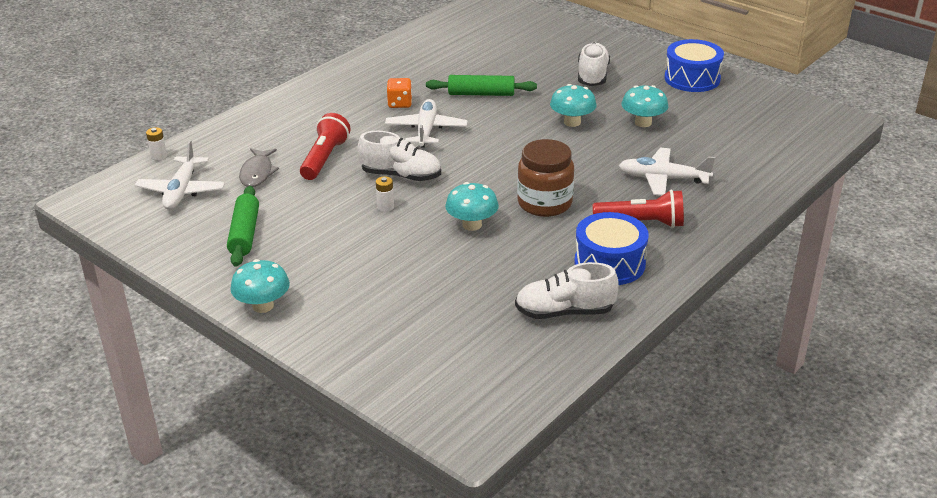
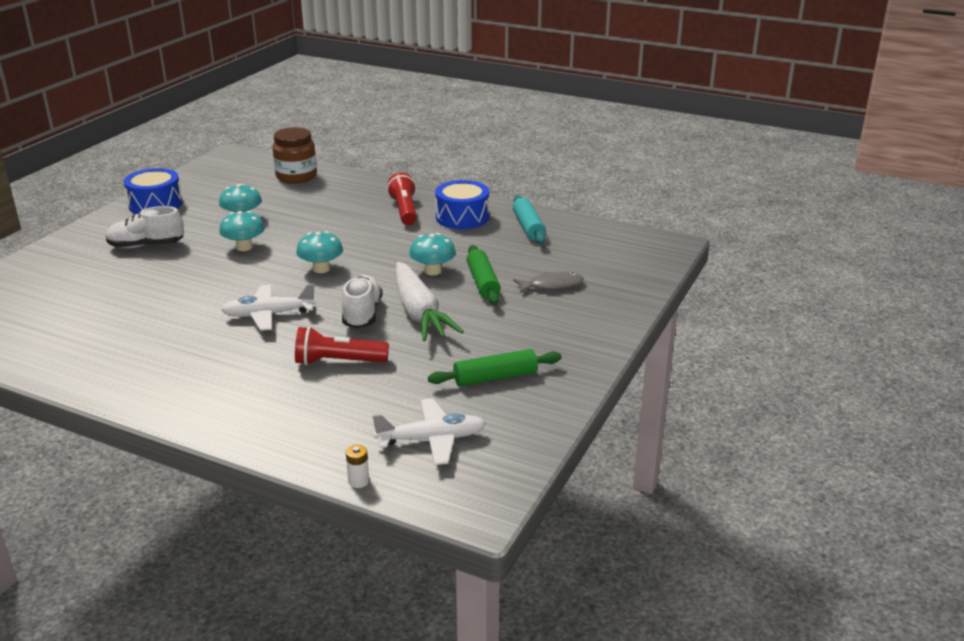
camera: 105 degrees left, 5 degrees down
turquoise mushroom [230,259,290,313] -> turquoise mushroom moved to [296,231,343,273]
grey fish [239,149,279,187] -> grey fish moved to [513,271,584,293]
white battery [376,176,394,212] -> white carrot [395,262,464,341]
orange dice [387,78,412,108] -> none
green rolling pin [426,75,537,96] -> green rolling pin moved to [466,245,501,305]
white shoe [515,262,619,319] -> turquoise rolling pin [513,195,546,244]
brown jar [517,139,574,217] -> brown jar moved to [272,127,317,184]
white plane [619,147,715,196] -> none

